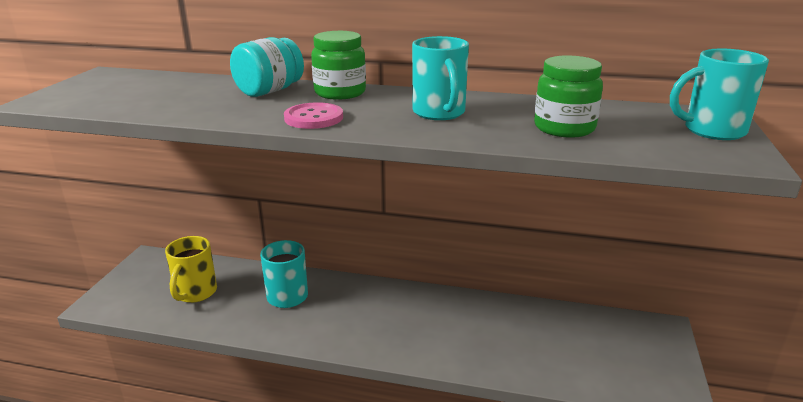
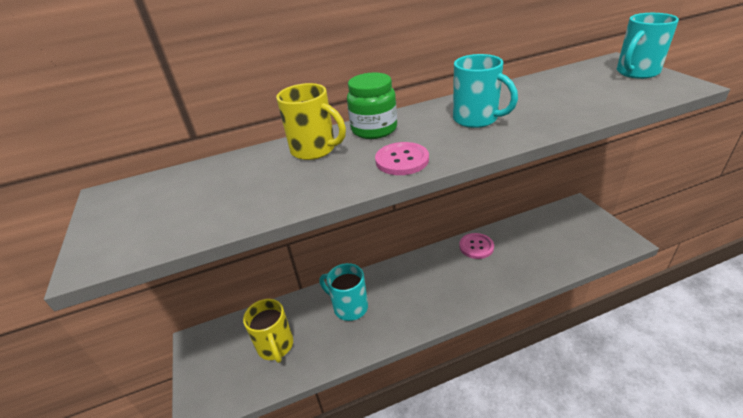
camera: 30 degrees left, 10 degrees up
turquoise jar [230,37,304,97] -> yellow mug [276,83,346,160]
green jar [534,55,603,138] -> none
none -> pink button [459,233,494,259]

